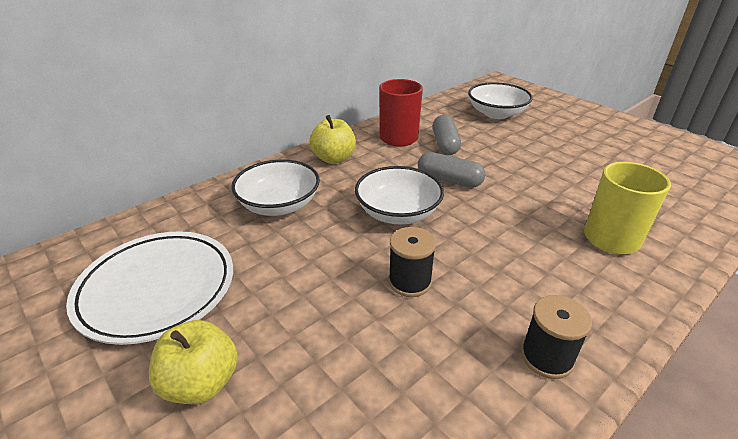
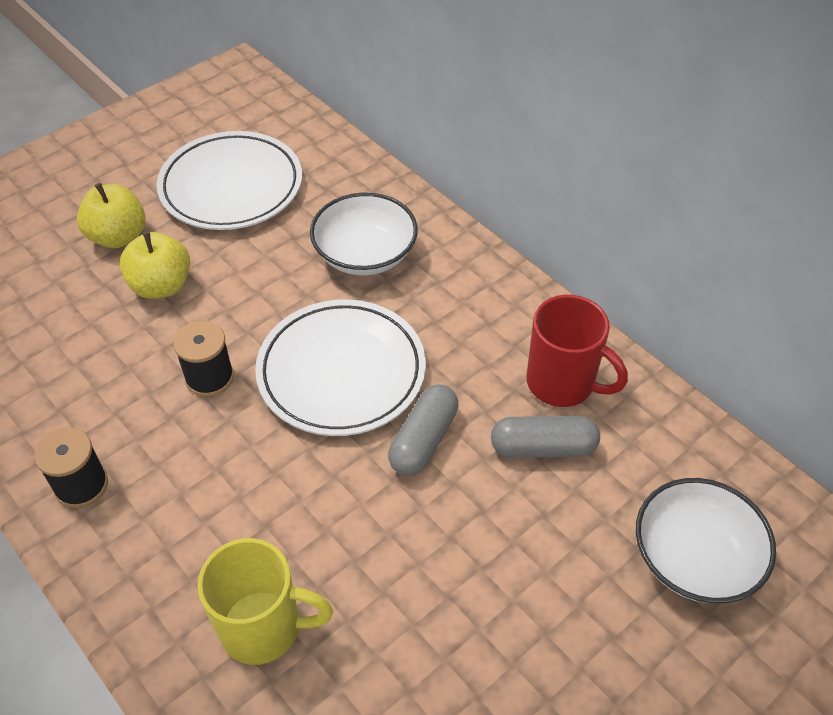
camera: 90 degrees right, 15 degrees up
yellow apple [309,115,356,164] -> yellow apple moved to [120,231,190,299]
white bowl [355,166,444,224] -> white plate [255,299,426,436]

